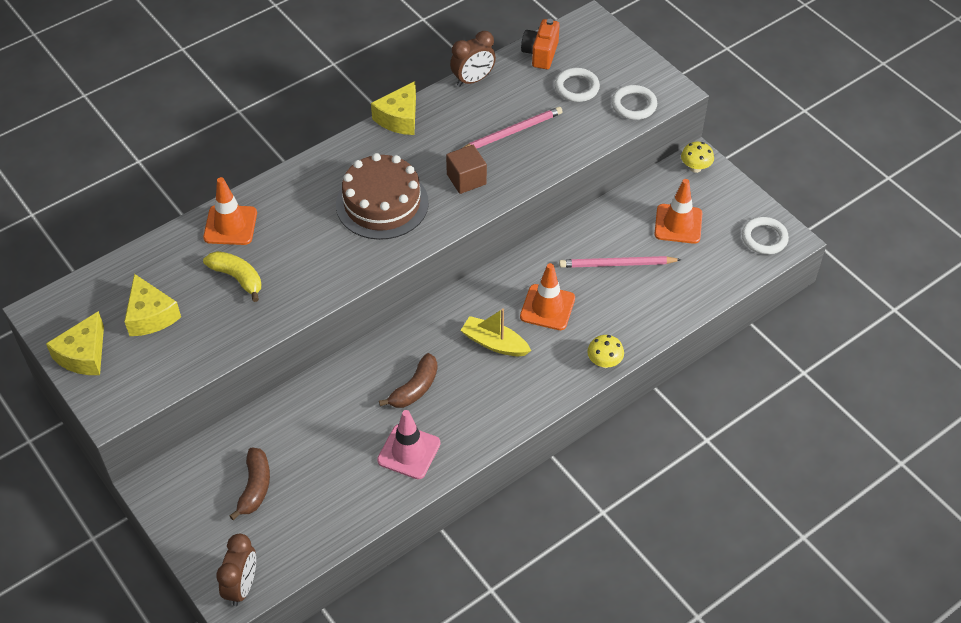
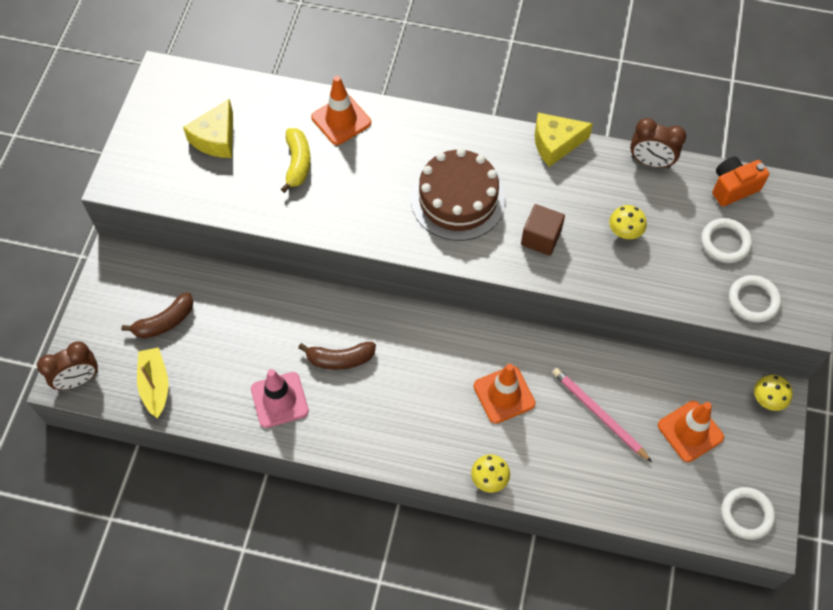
camera: 50 degrees right, 10 degrees up
yellow cheese [46,311,104,375] -> none
yellow boat [460,309,531,356] -> yellow boat moved to [137,347,168,418]
pink pencil [463,107,563,149] -> yellow mushroom [609,205,647,239]

